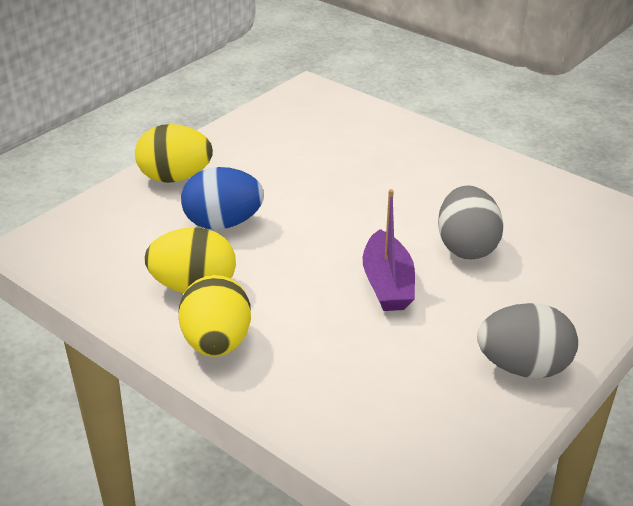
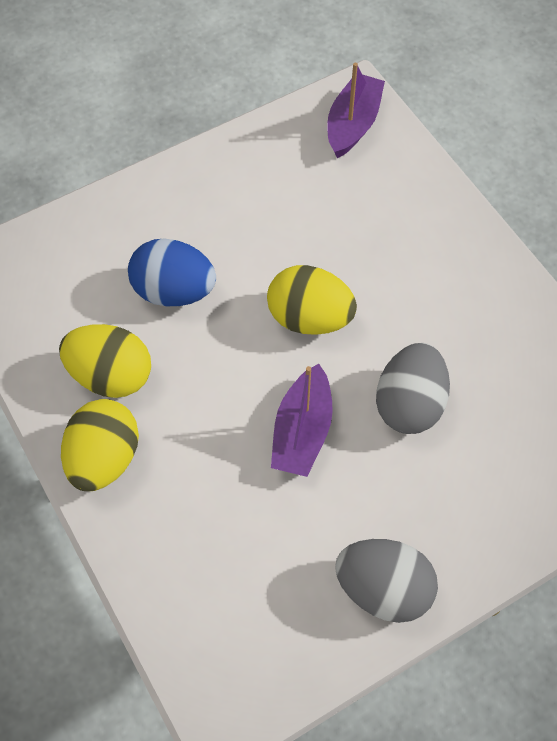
camera: 20 degrees right, 25 degrees up
yellow egg [135,124,213,183] -> yellow egg moved to [267,265,357,335]
none -> purple boat [327,63,385,158]

